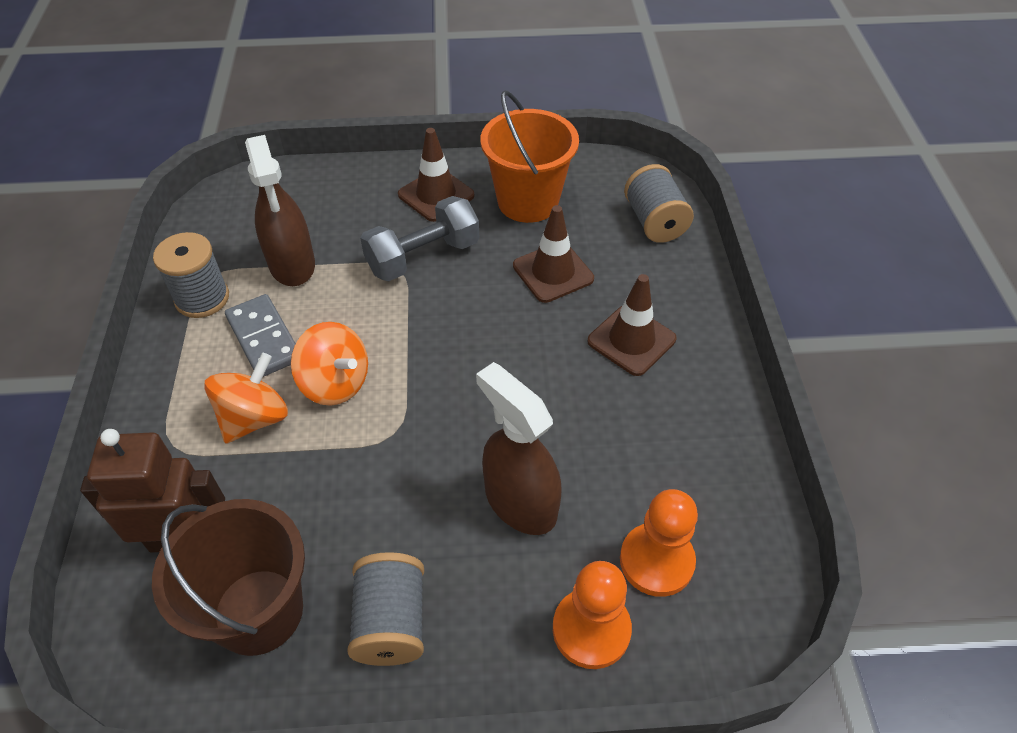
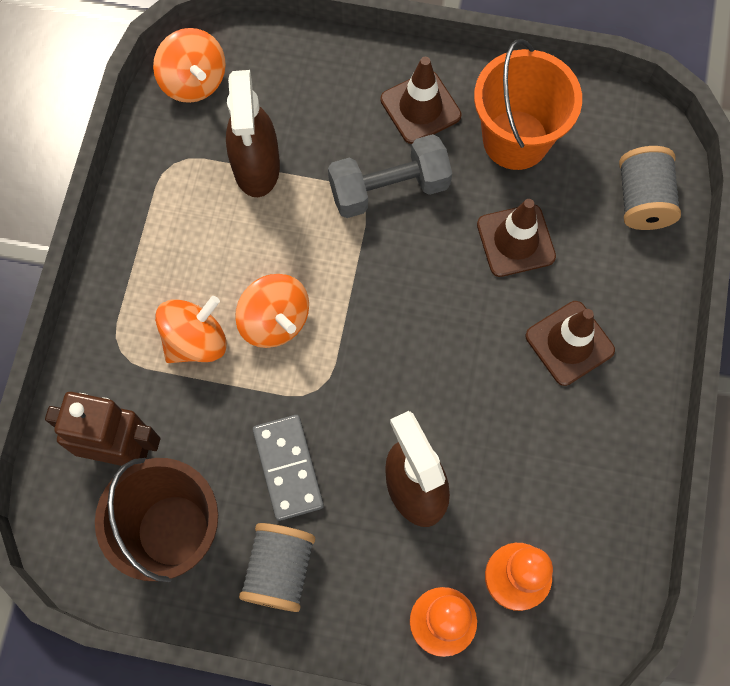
camera: 15 degrees right, 20 degrees up
grey spool [153,232,229,318] -> none
grey domino [225,294,296,377] -> grey domino moved to [253,415,324,521]
none -> orange spinning top [153,28,226,103]

